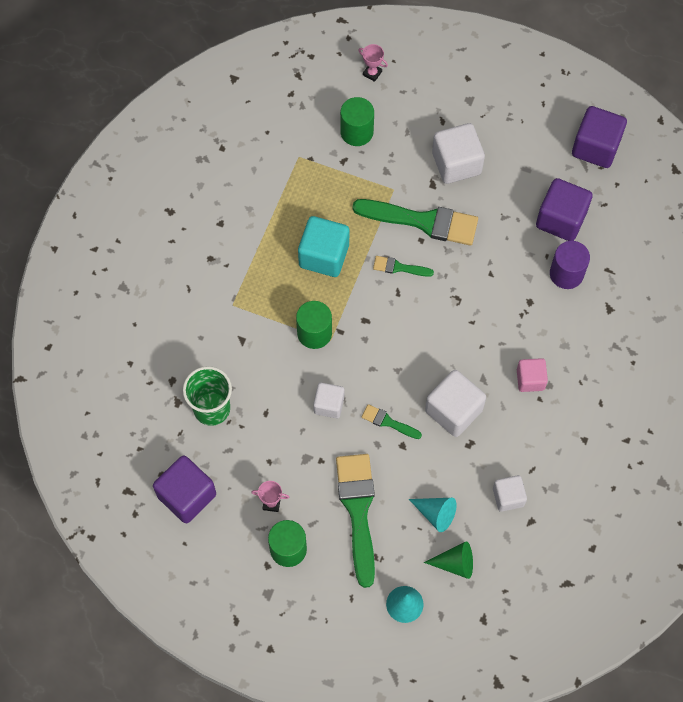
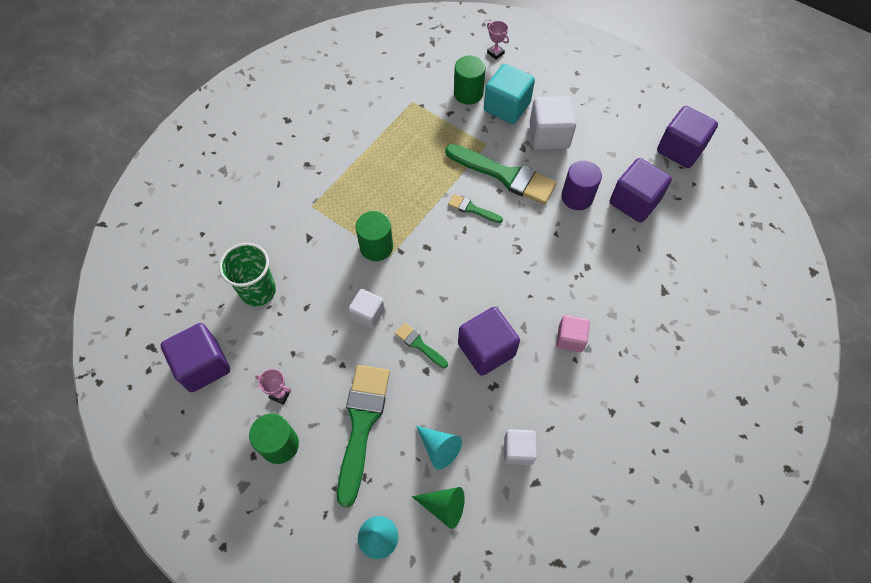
camera: 15 degrees right, 5 degrees down
turquoise cube [298,216,349,277] -> turquoise cube moved to [484,64,535,124]
white cube [425,370,486,437] -> purple cube [458,307,520,376]
purple cylinder [550,241,590,289] -> purple cylinder moved to [561,160,602,210]

